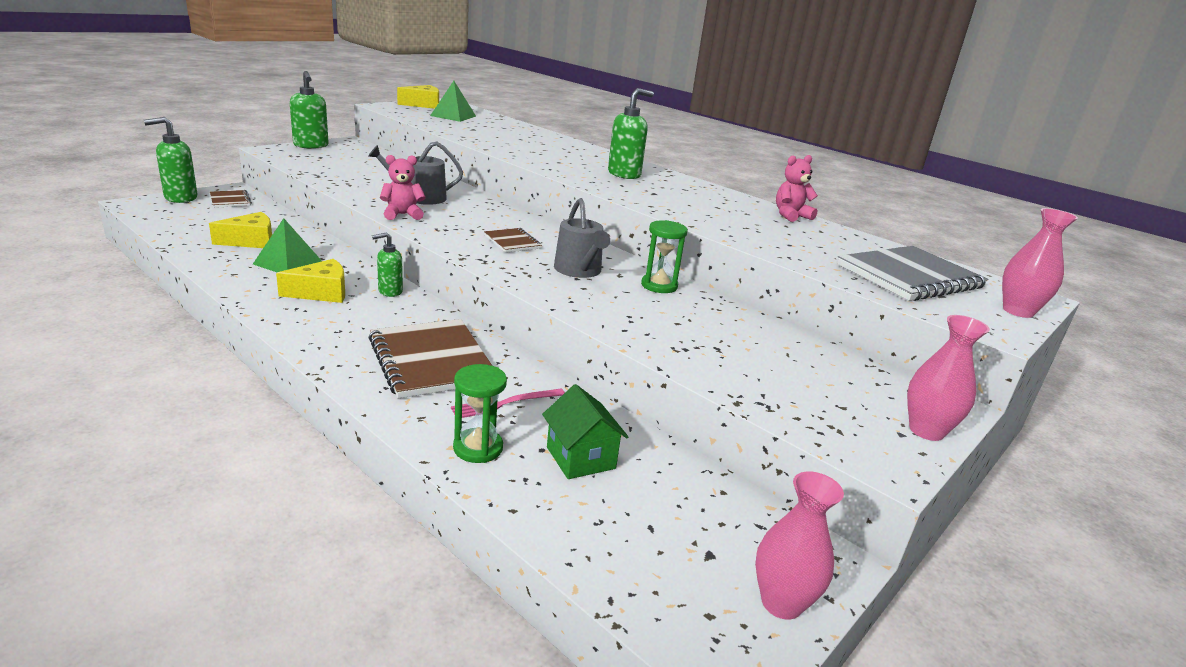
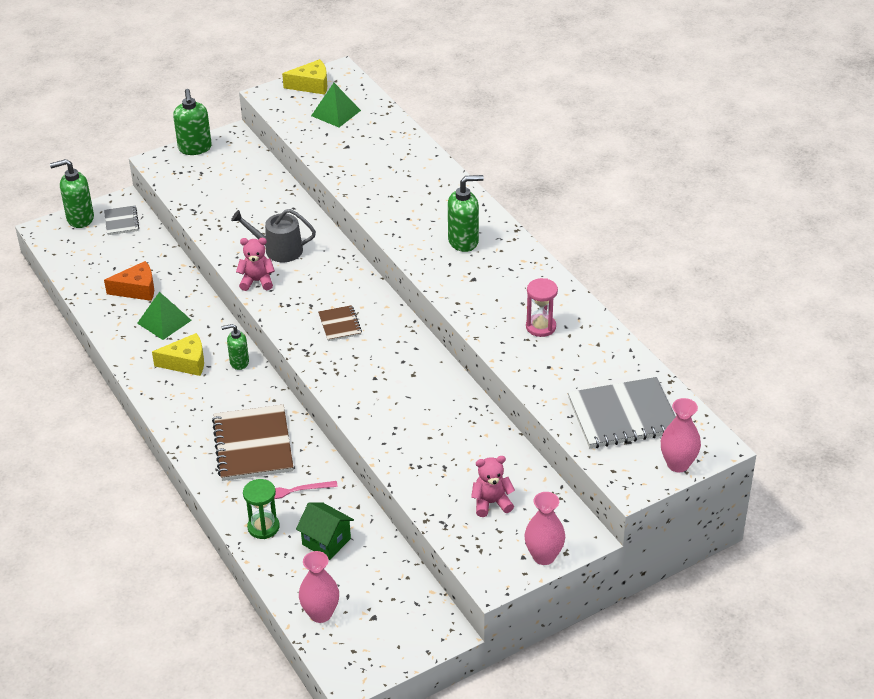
camera: 20 degrees right, 15 degrees up
yellow cheese [209,212,272,248] -> orange cheese [104,261,154,301]
brown notebook [210,190,252,208] -> grey notebook [104,205,139,235]
green house [542,384,628,479] -> green house turned 45 degrees counterclockwise [296,502,354,560]
grey watering can [554,198,610,278] -> none
green hourglass [641,220,688,293] -> none
pink vase [755,471,844,620] -> pink vase moved to [299,551,339,623]
pink teddy bear [776,155,818,222] -> pink teddy bear moved to [471,456,515,517]
none -> pink hourglass [526,278,558,337]

